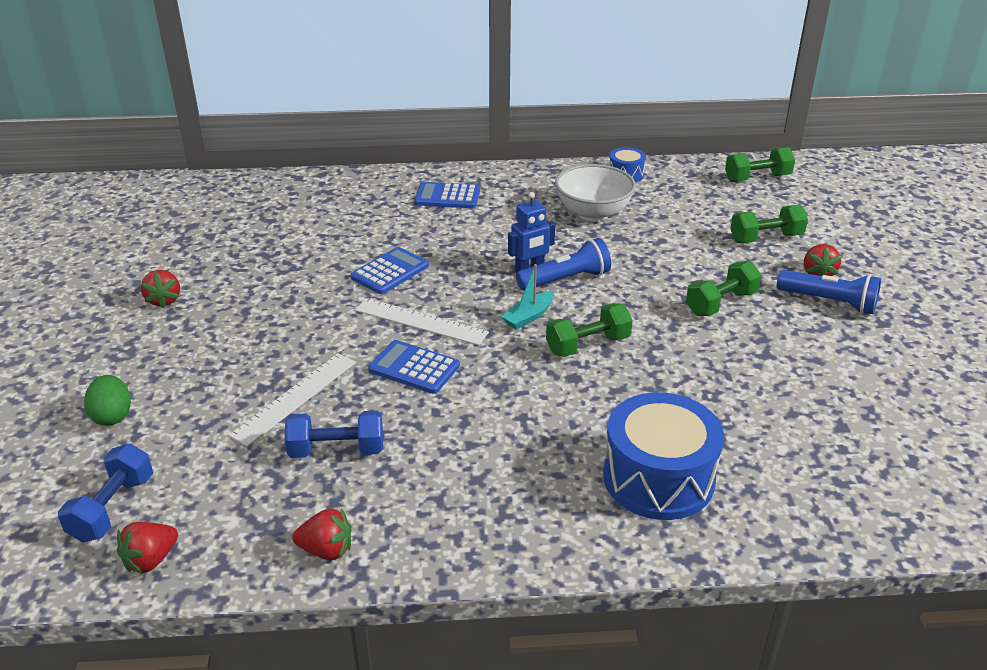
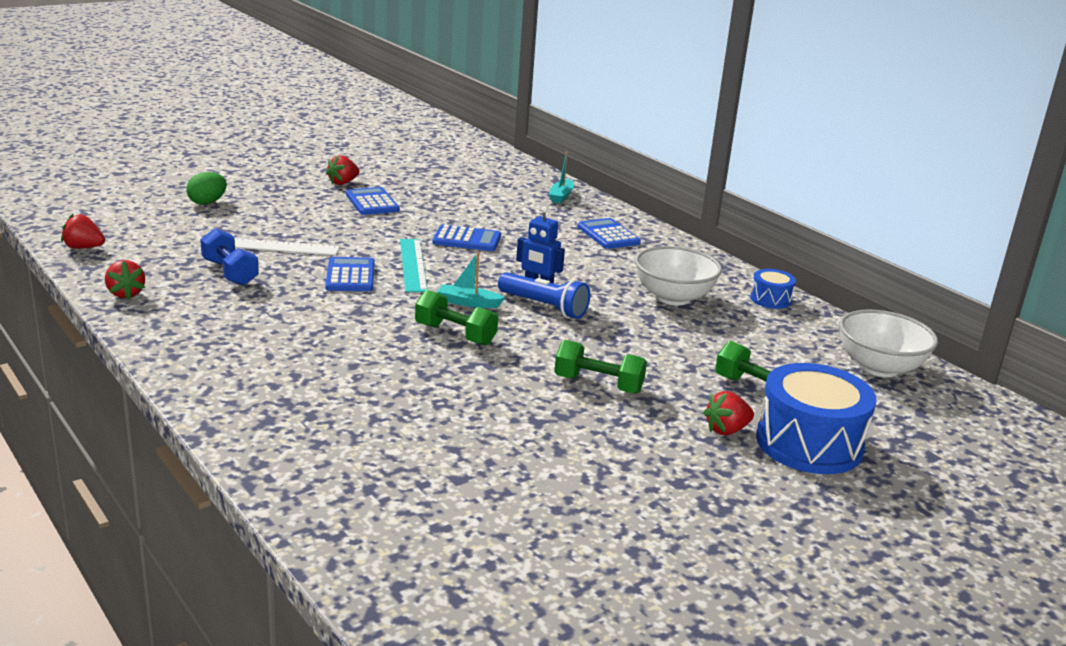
camera: 55 degrees right, 10 degrees down
blue dumbbell [58,443,153,543] -> none
white ruler [354,298,489,345] -> turquoise ruler [400,239,427,292]
blue drum [603,392,724,520] -> blue drum moved to [756,363,877,474]
green dumbbell [725,147,795,182] -> white bowl [839,310,938,377]
blue flashlight [777,270,881,314] -> none
none -> blue calculator [346,187,399,215]
none -> turquoise boat [549,152,574,203]

